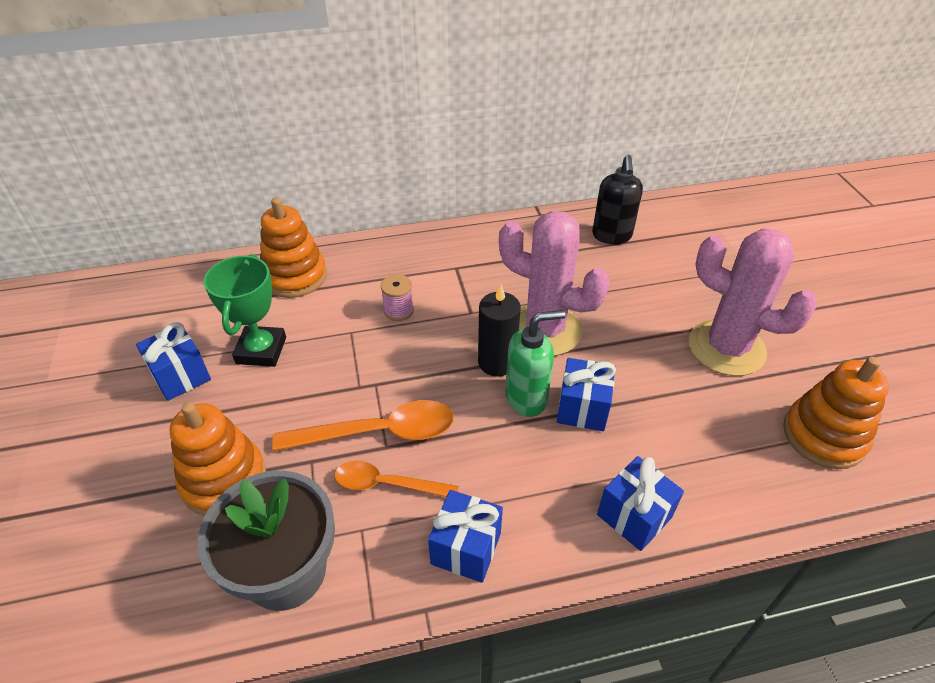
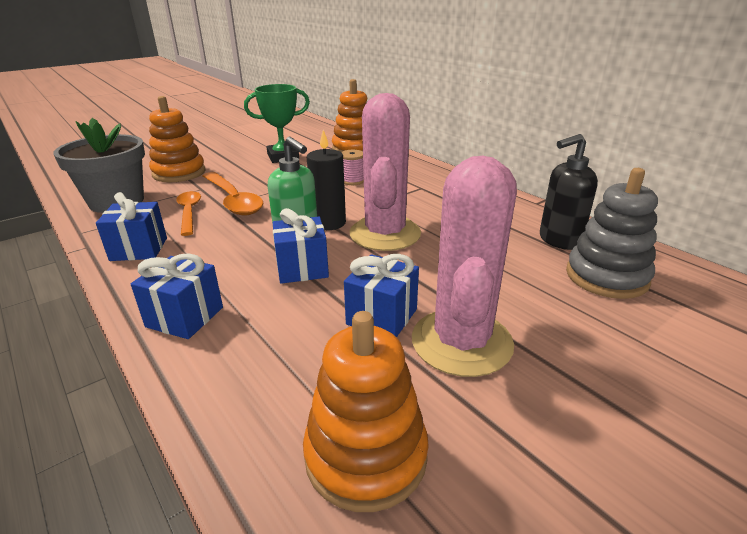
camera: 65 degrees right, 15 degrees down
blue gift [136,322,211,401] -> blue gift moved to [344,254,419,337]
none -> grey stacking toy [566,168,658,299]

